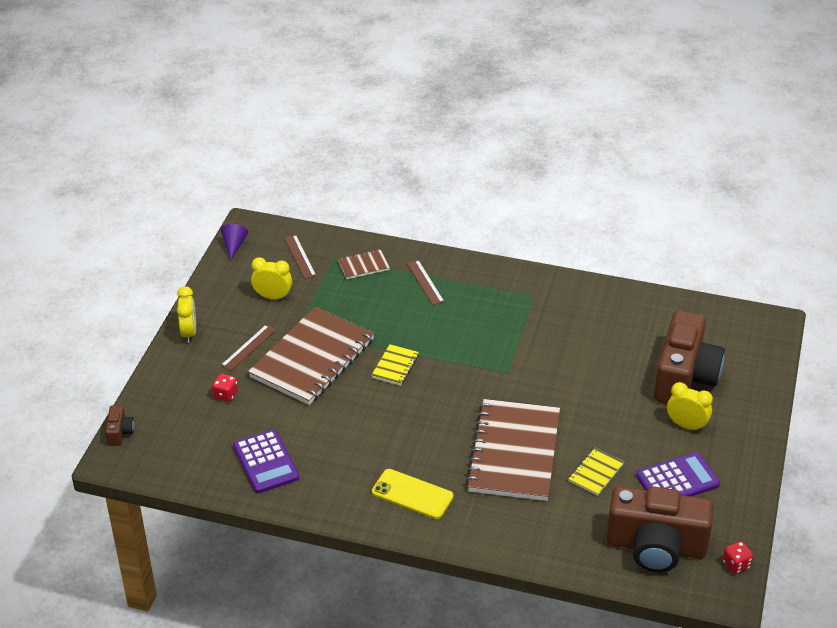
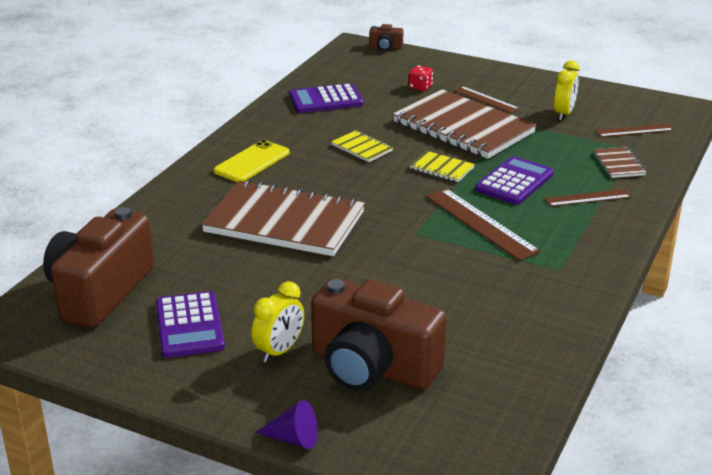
camera: 100 degrees right, 10 degrees down
yellow clock [177,286,196,343] -> none
purple cone [221,224,248,261] -> purple cone moved to [255,400,318,449]
yellow notebook [569,448,624,496] -> yellow notebook moved to [331,130,393,162]
red dice [723,541,753,574] -> none
none -> brown ruler [426,188,541,261]
none -> purple calculator [475,156,554,205]

